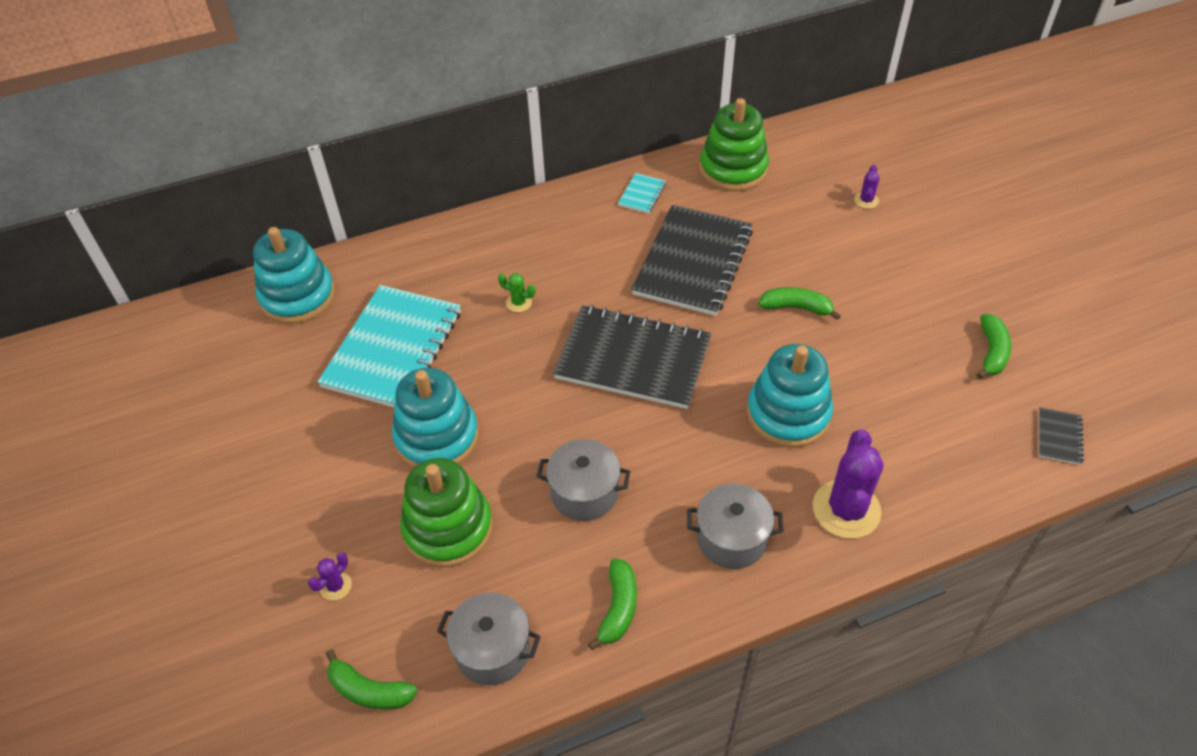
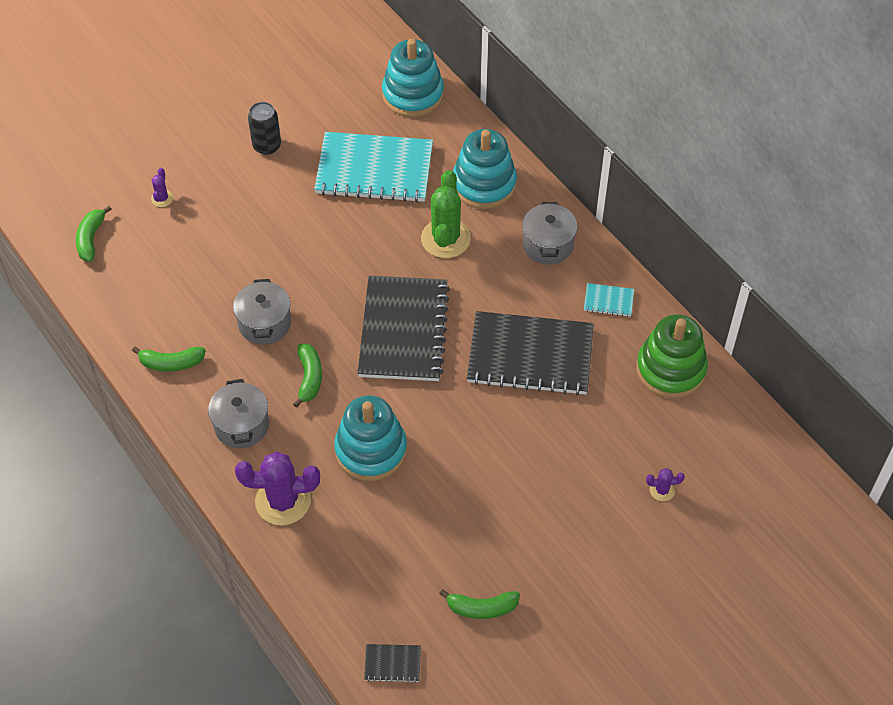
camera: 75 degrees right, 5 degrees up
purple cactus [308,552,352,600] -> purple cactus turned 75 degrees clockwise [151,168,174,207]
turquoise stacking toy [392,368,479,468] -> turquoise stacking toy moved to [453,129,517,209]
green stacking toy [400,458,493,567] -> none
grey pot [437,593,541,685] -> grey pot moved to [522,202,577,265]
green cactus [498,273,535,312] -> green cactus [421,170,471,258], size x2.19
green banana [758,287,841,320] -> green banana moved to [293,344,322,408]
none -> black can [248,102,281,155]

